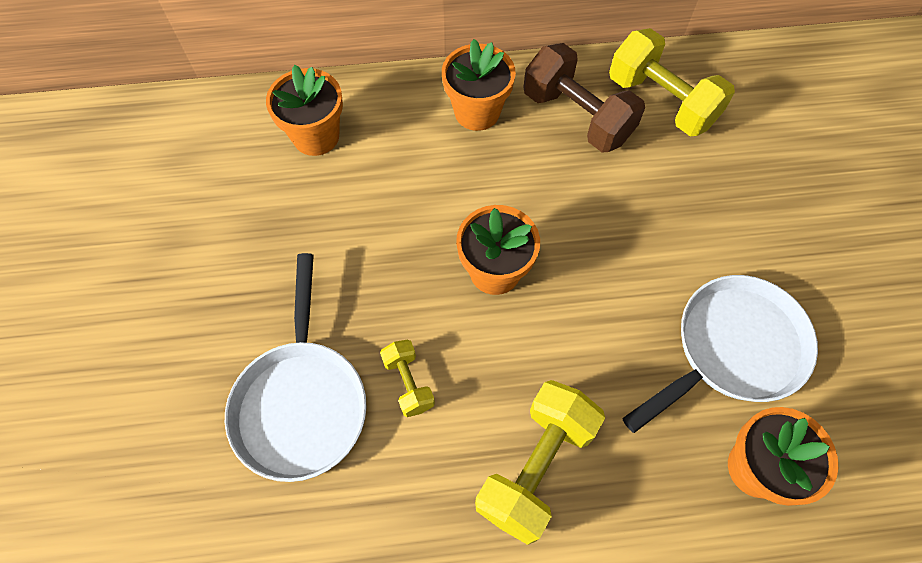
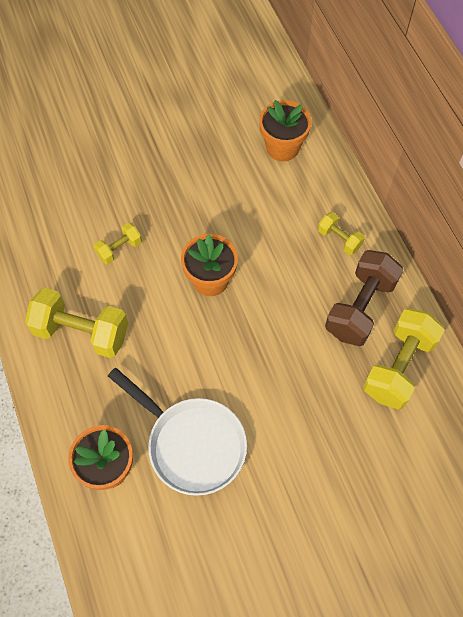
camera: 75 degrees right, 0 degrees up
white pan [225,253,367,482] -> none
orange flower pot [442,39,516,131] -> yellow dumbbell [318,212,365,255]

